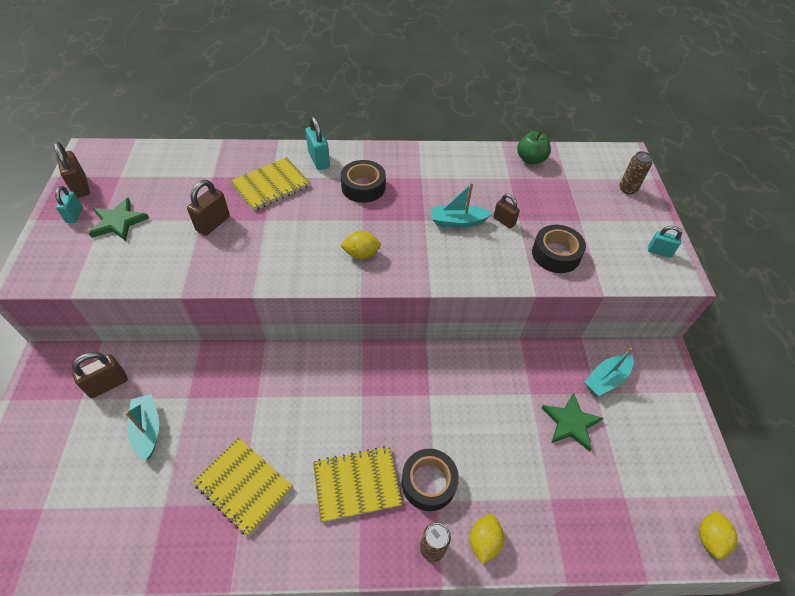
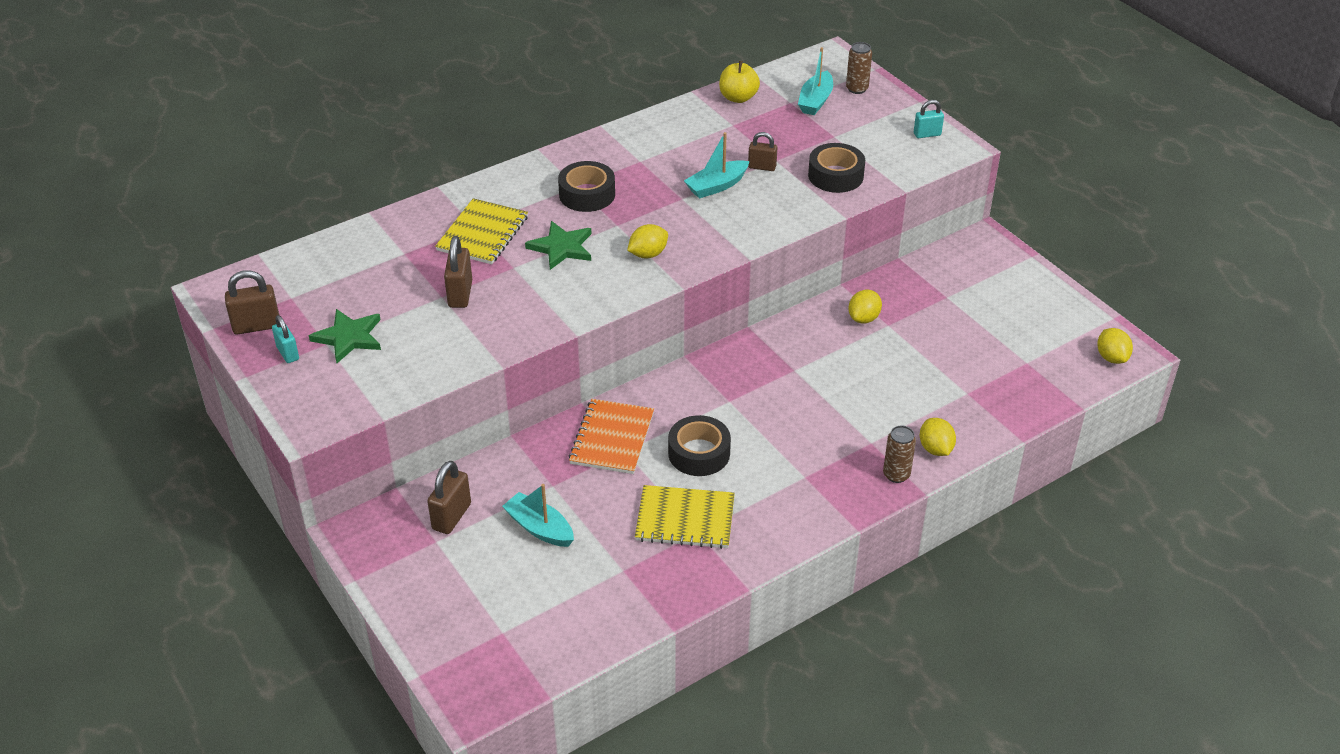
camera: 30 degrees left, 10 degrees down
brown padlock [54,142,90,198] -> brown padlock turned 45 degrees counterclockwise [225,270,279,335]
turquoise padlock [306,116,330,170] -> none
yellow notebook [313,446,402,523] -> none
black tape [401,449,459,511] -> black tape moved to [668,415,731,476]
green apple [517,131,551,165] -> yellow apple [719,61,760,103]
green star [542,392,603,451] -> green star moved to [525,221,591,270]
turquoise boat [584,348,634,396] -> turquoise boat moved to [798,47,833,115]
none -> orange notebook [569,399,654,474]
none -> yellow lemon [848,290,882,323]

